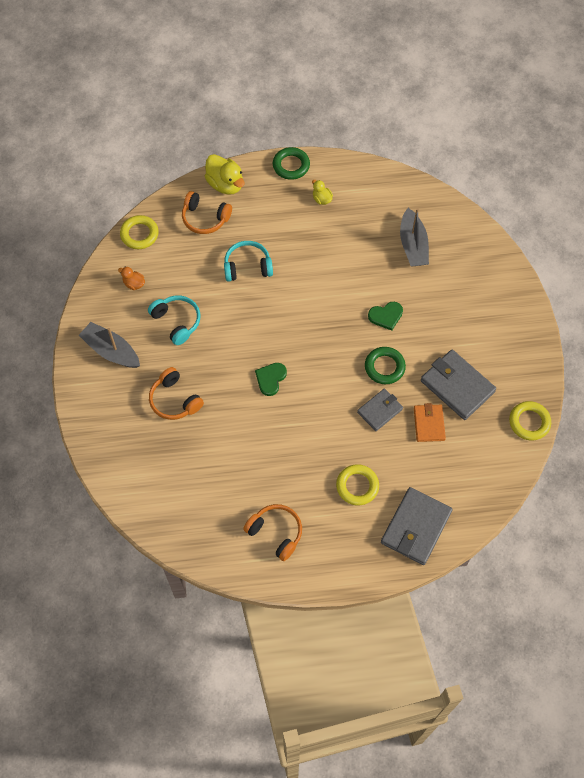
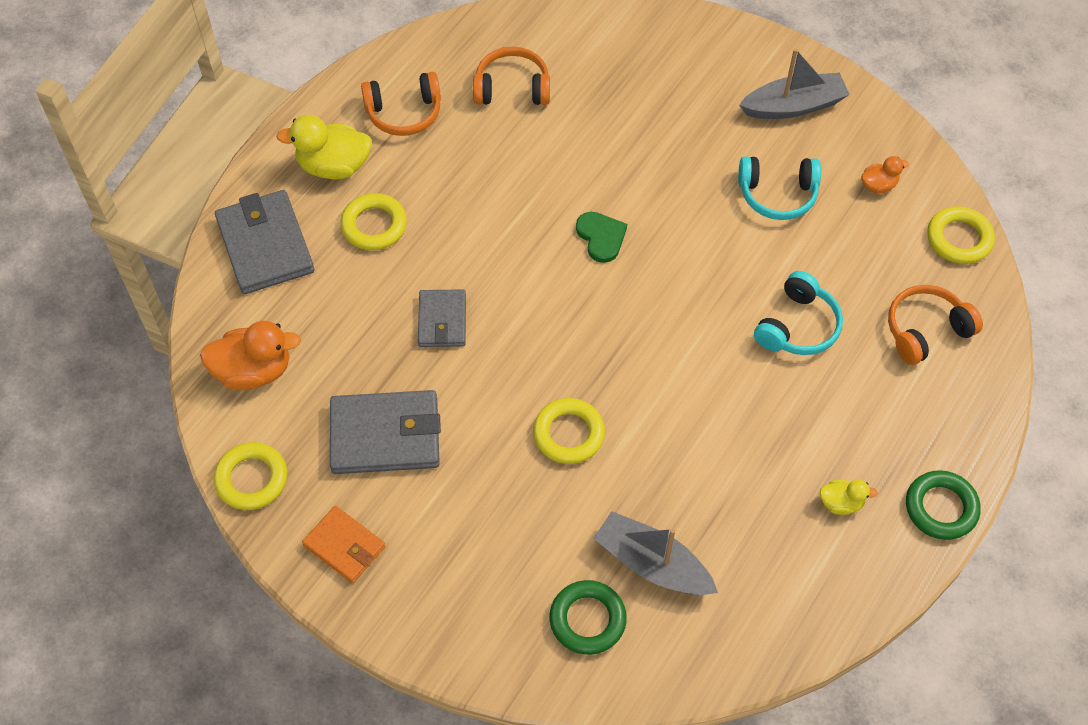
camera: 130 degrees right, 5 degrees down
orange headphones [149,367,204,420] -> orange headphones moved to [473,47,550,105]
yellow duck [205,154,245,195] -> yellow duck moved to [276,115,372,180]
green ring [365,347,406,384] -> green ring moved to [549,580,627,655]
green heart [368,302,403,331] -> yellow ring [533,398,605,464]
orange wallet [414,403,446,442] -> orange wallet moved to [302,506,385,583]
none -> orange duck [200,321,301,390]

